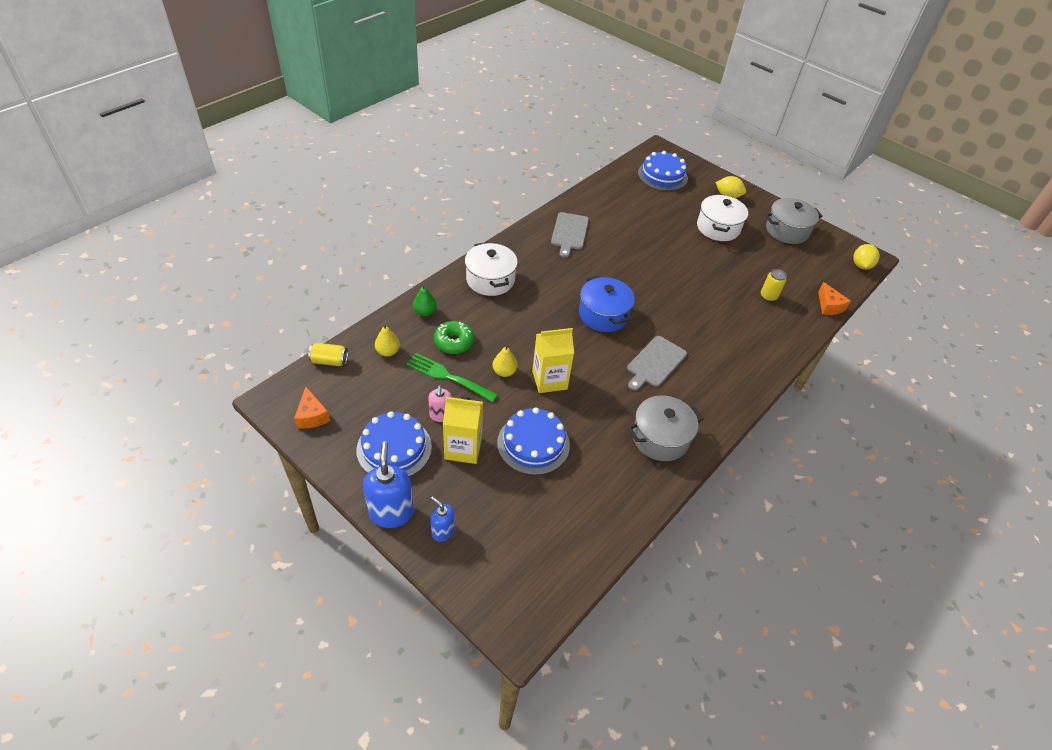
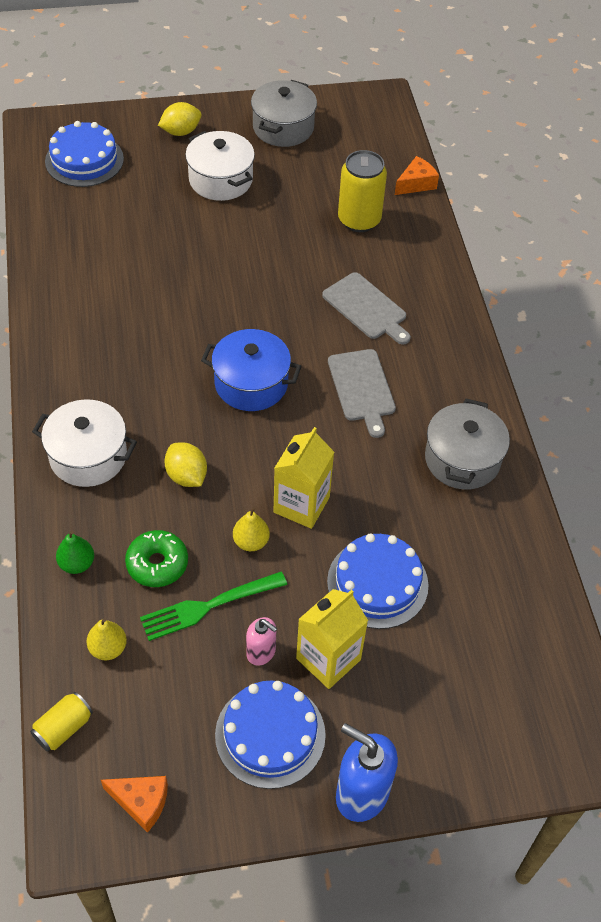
camera: 50 degrees left, 5 degrees up
blue soap dispenser [430,496,455,542] -> none
grey cutting board [551,212,589,258] -> grey cutting board moved to [322,272,411,345]
yellow can [761,269,787,302] -> yellow can [338,150,387,232], size x1.78
orange cheese [818,282,851,315] -> orange cheese turned 60 degrees counterclockwise [395,156,439,195]
yellow lemon [853,244,880,270] -> yellow lemon moved to [164,442,207,487]

